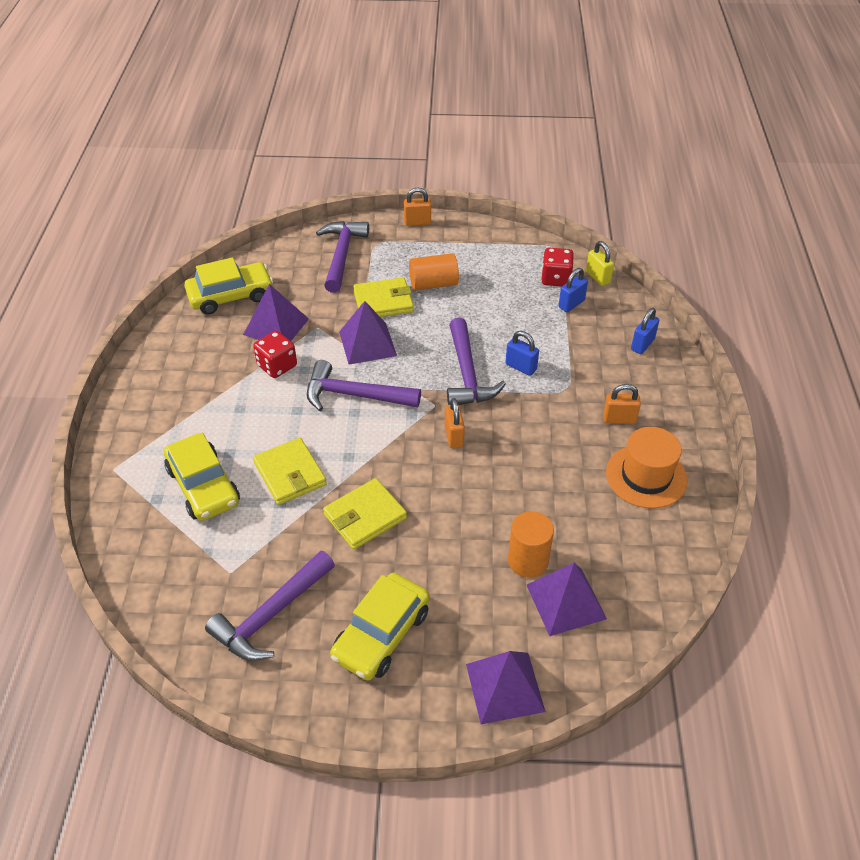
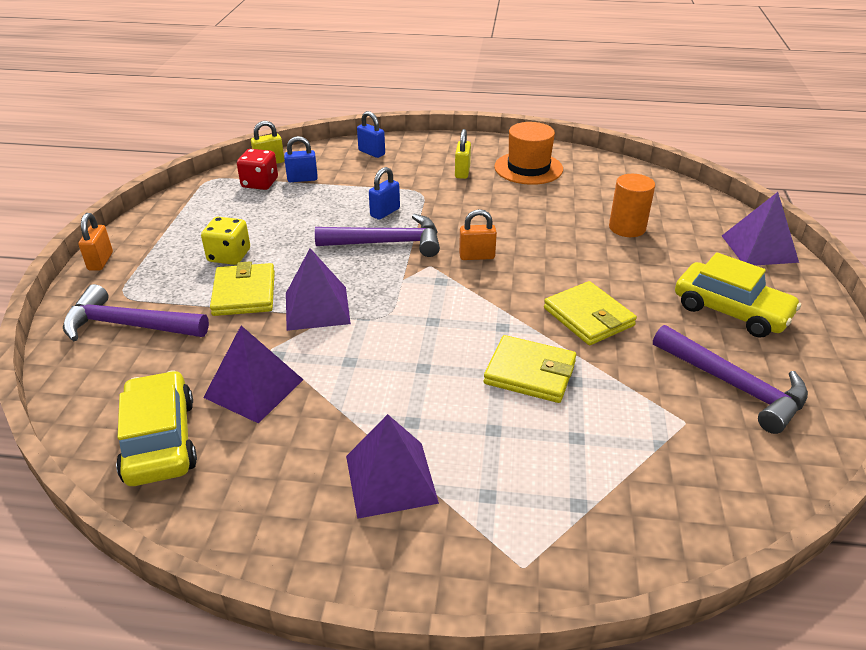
camera: 85 degrees left, 10 degrees down
yellow car [164,433,240,521] -> none
red dice [253,331,297,378] -> none
yellow wallet [253,438,327,505] -> yellow wallet turned 45 degrees clockwise [484,335,576,403]
purple hammer [307,360,421,411] -> none
orange cylinder [409,253,459,291] -> yellow dice [201,217,250,265]
purple pyramid [527,563,607,636] -> purple pyramid moved to [346,414,439,519]
blue padlock [558,268,588,312] -> blue padlock turned 60 degrees counterclockwise [284,136,318,182]
orange padlock [603,384,641,424] -> yellow padlock [455,129,471,179]

